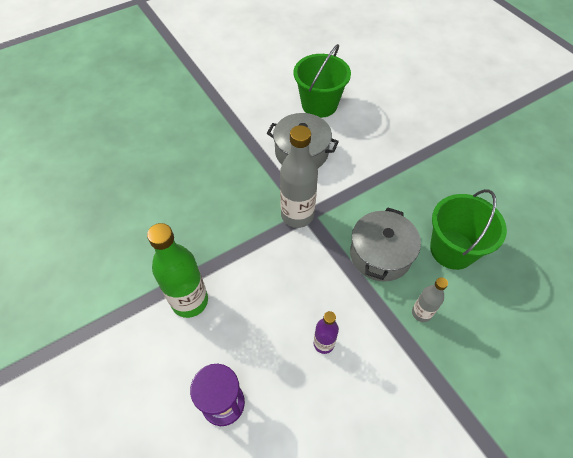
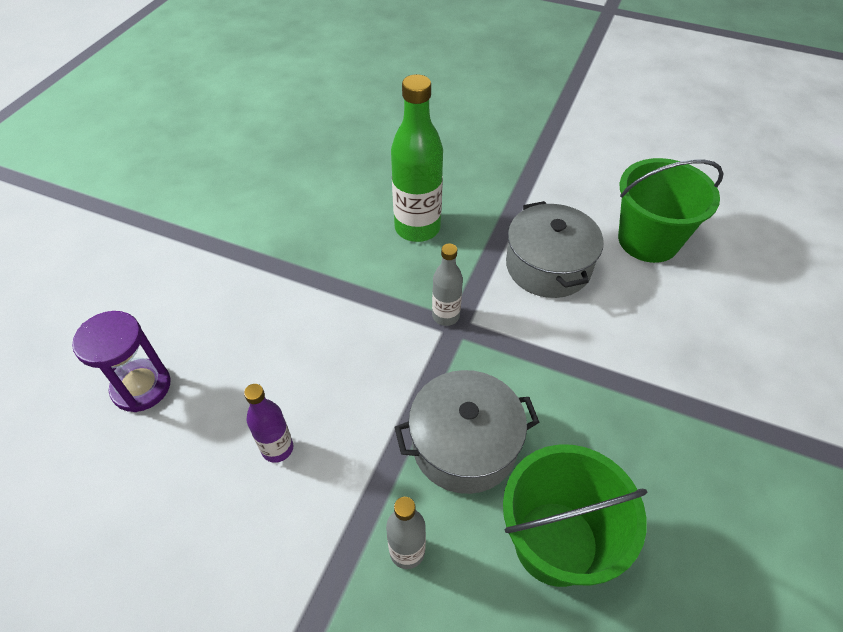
camera: 55 degrees right, 5 degrees down
green bottle [147,223,208,318] -> green bottle moved to [391,74,443,242]
grey bottle [280,125,318,228] -> grey bottle [432,243,463,326], size x0.54

